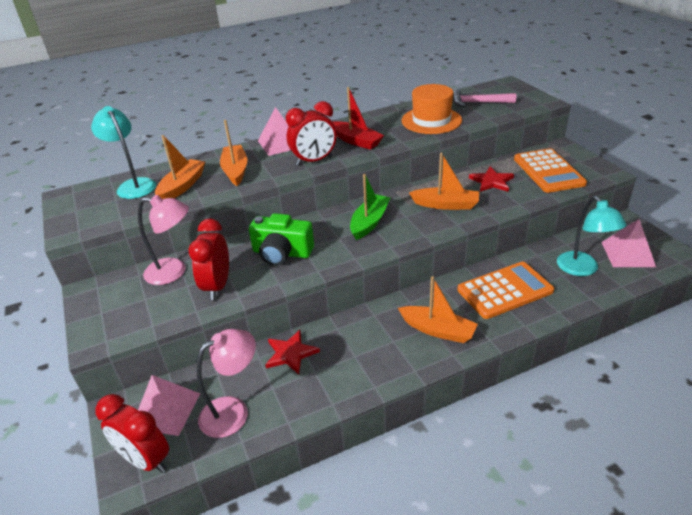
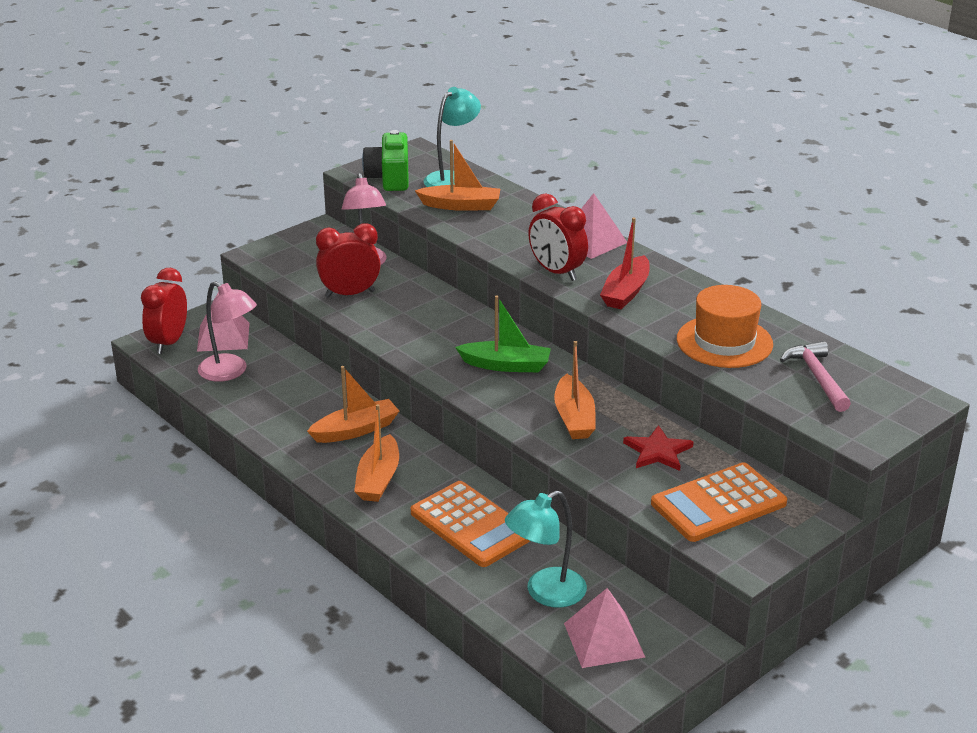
camera: 70 degrees right, 5 degrees down
orange boat [220,120,247,186] -> orange boat moved to [307,366,399,443]
green camera [249,213,314,266] -> green camera moved to [362,130,409,191]
red star [265,330,320,374] -> none

